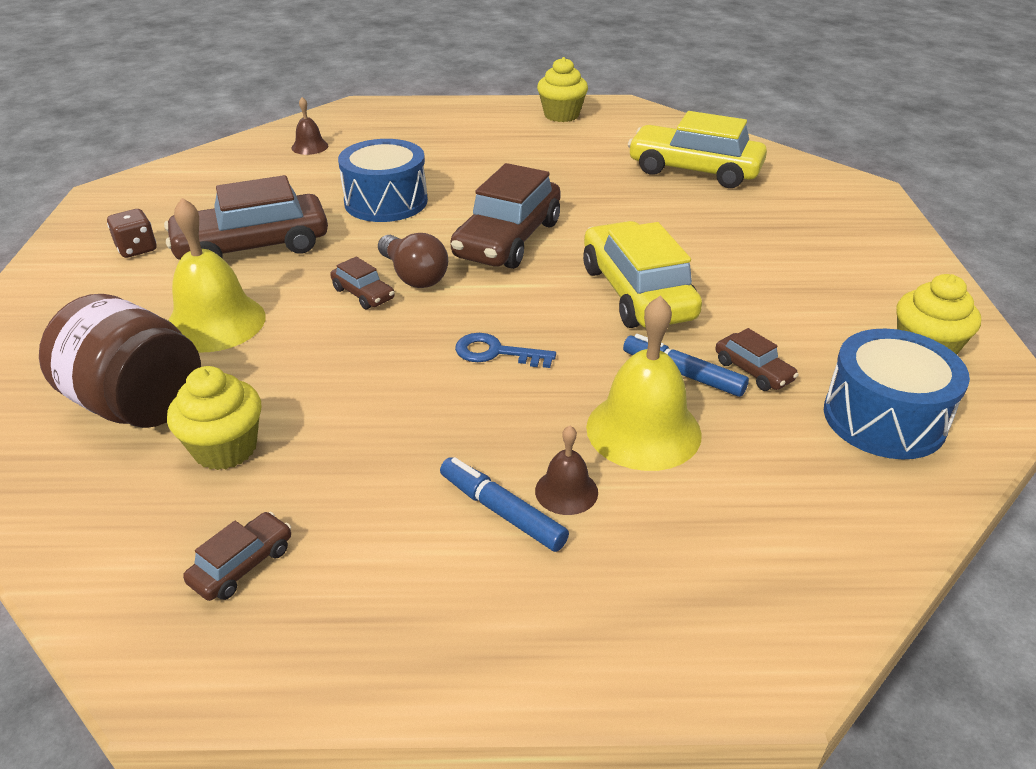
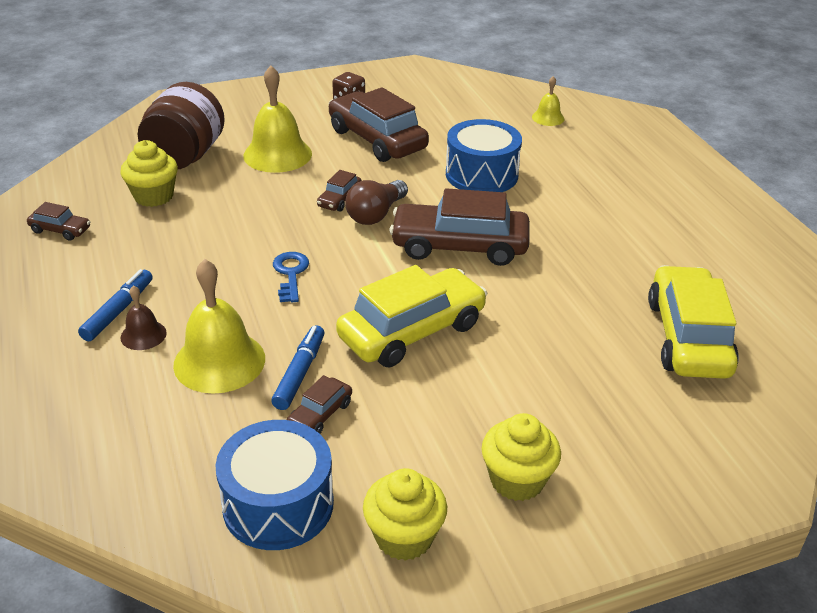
camera: 70 degrees right, 0 degrees up
brown bell [292,97,328,155] -> yellow bell [532,76,564,126]
yellow cupcake [537,57,588,122] -> yellow cupcake moved to [482,413,561,501]

